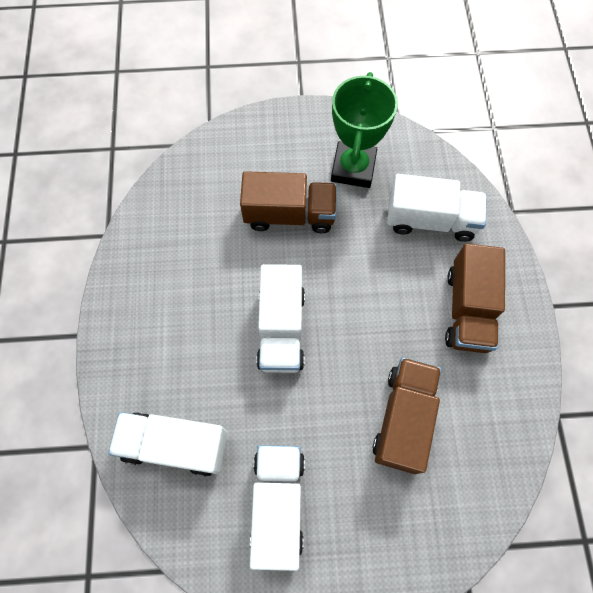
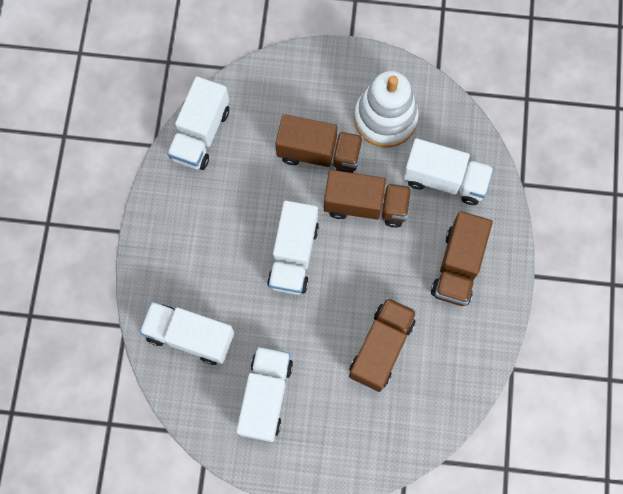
camera: 10 degrees right, 5 degrees up
green trophy [331,72,398,188] -> white stacking toy [354,71,419,148]
none -> white truck [167,76,229,170]
none -> brown truck [324,170,412,228]

